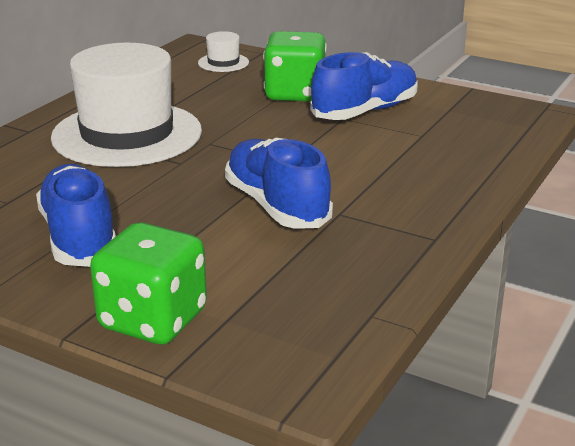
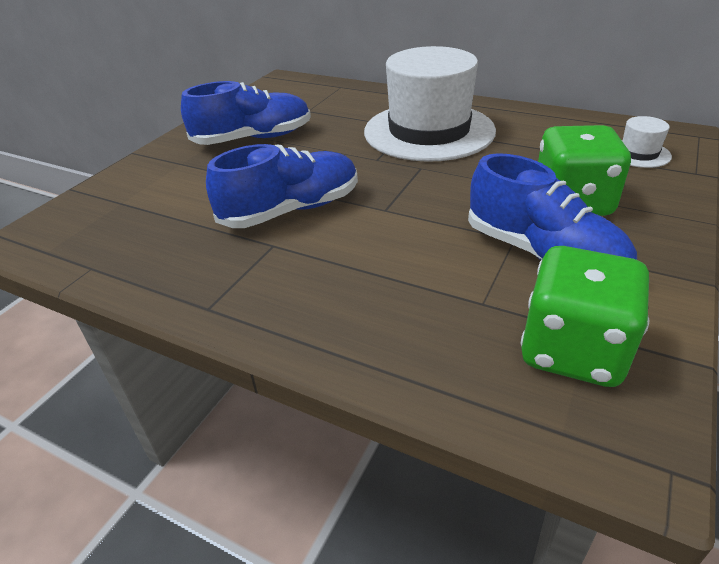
camera: 90 degrees right, 10 degrees up
green dice [90,222,207,344] -> green dice moved to [521,246,650,387]

